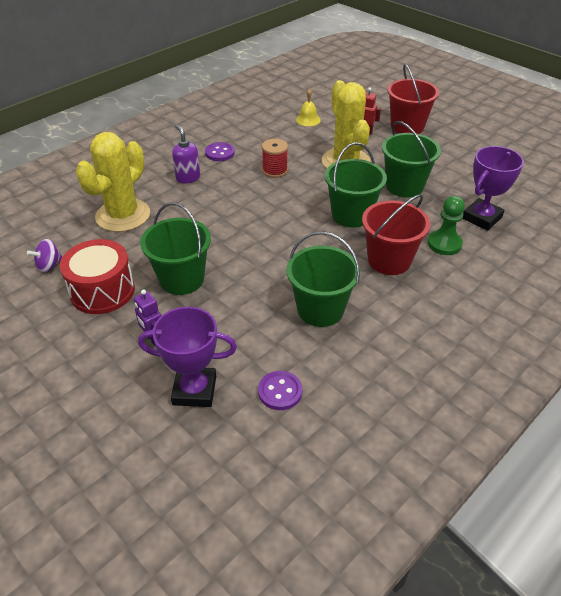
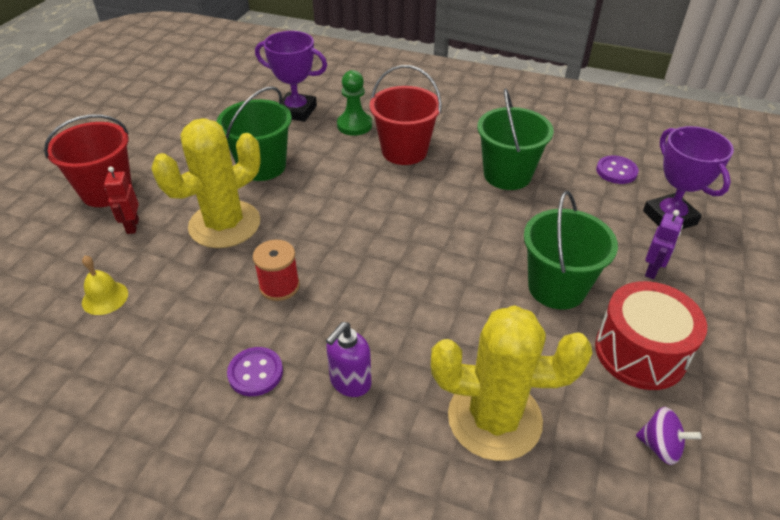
camera: 115 degrees left, 0 degrees up
green bucket [325,143,387,228] -> none

